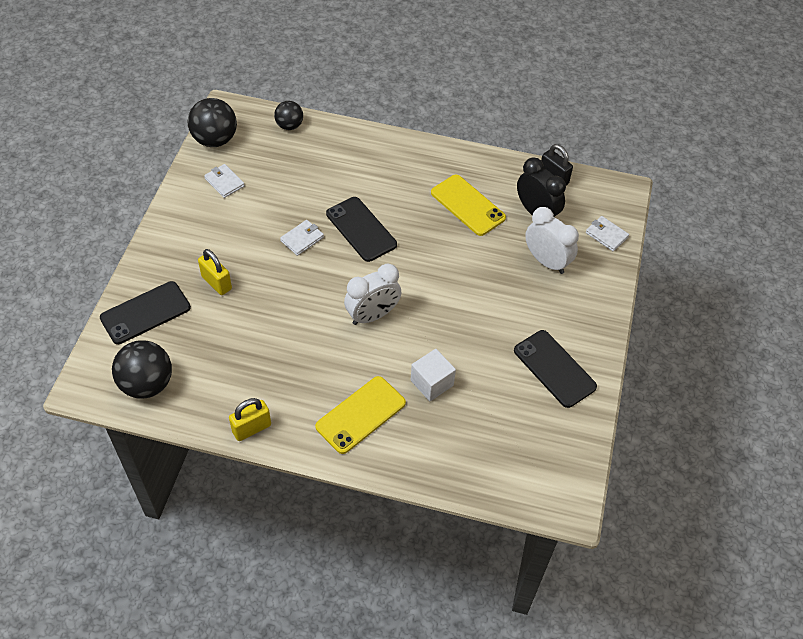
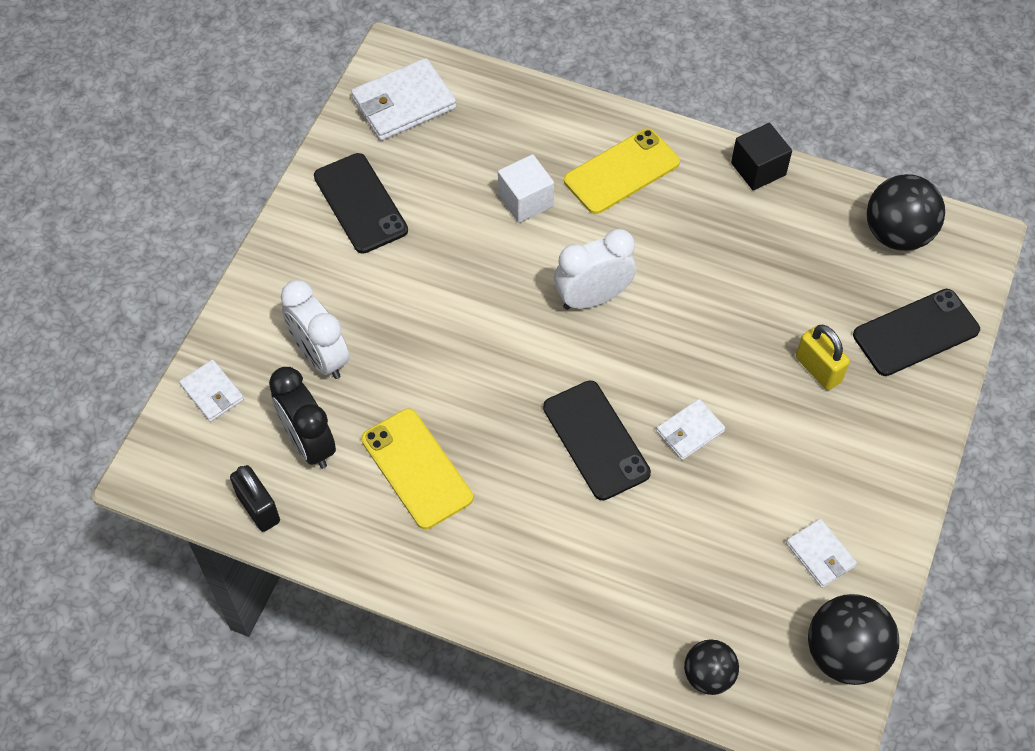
camera: 170 degrees left, 5 degrees up
yellow padlock [229,398,271,441] -> black cube [731,123,792,190]
none -> white wallet [351,58,456,141]

